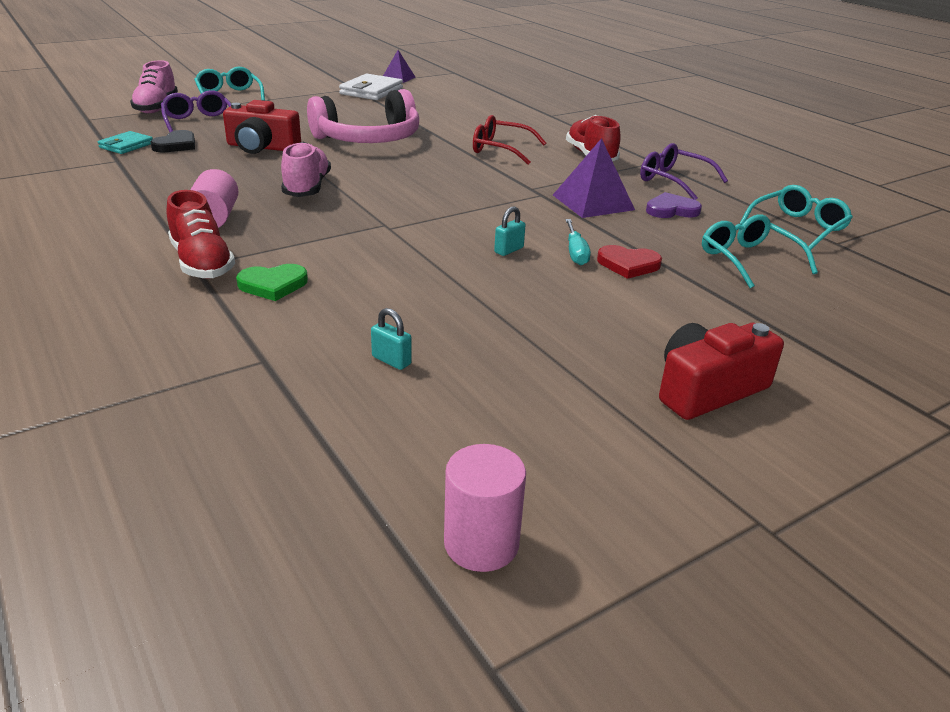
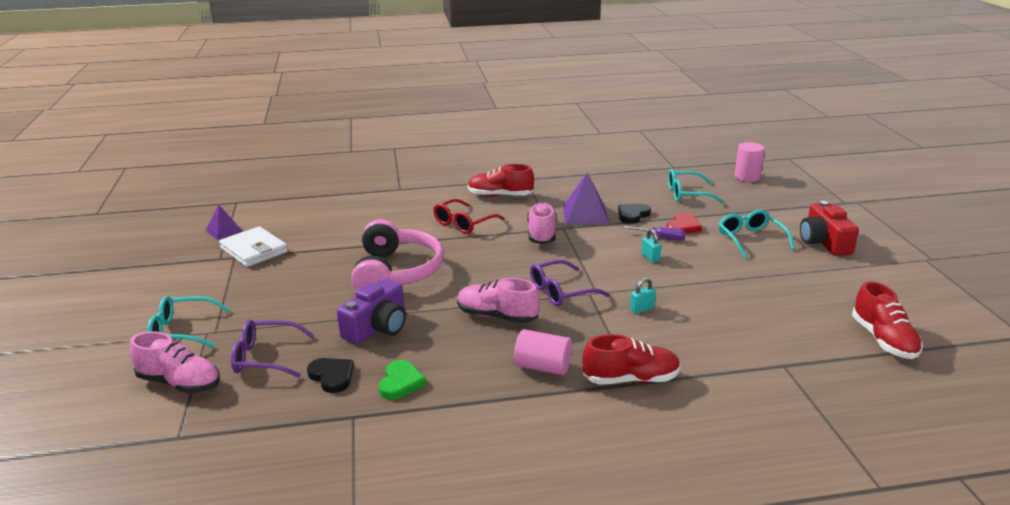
camera: 65 degrees left, 5 degrees down
turquoise wallet [98,131,153,154] -> none
red camera [223,100,301,154] -> purple camera [337,279,406,344]
green heart [236,264,308,301] -> green heart moved to [379,360,426,400]
turquoise padlock [371,308,412,370] -> turquoise padlock moved to [630,278,656,314]
pink cylinder [444,444,526,572] -> pink cylinder moved to [735,142,765,182]
turquoise screwdriver [565,219,591,265] -> purple screwdriver [623,226,686,241]
purple glasses [640,143,728,200] -> purple glasses moved to [530,260,610,306]
purple heart [646,192,702,218] -> none
turquoise glasses [739,185,853,250] -> turquoise glasses moved to [718,210,794,258]
none -> pink shoe [527,202,557,244]
none -> black heart [618,204,651,224]
none -> red shoe [852,281,923,359]

